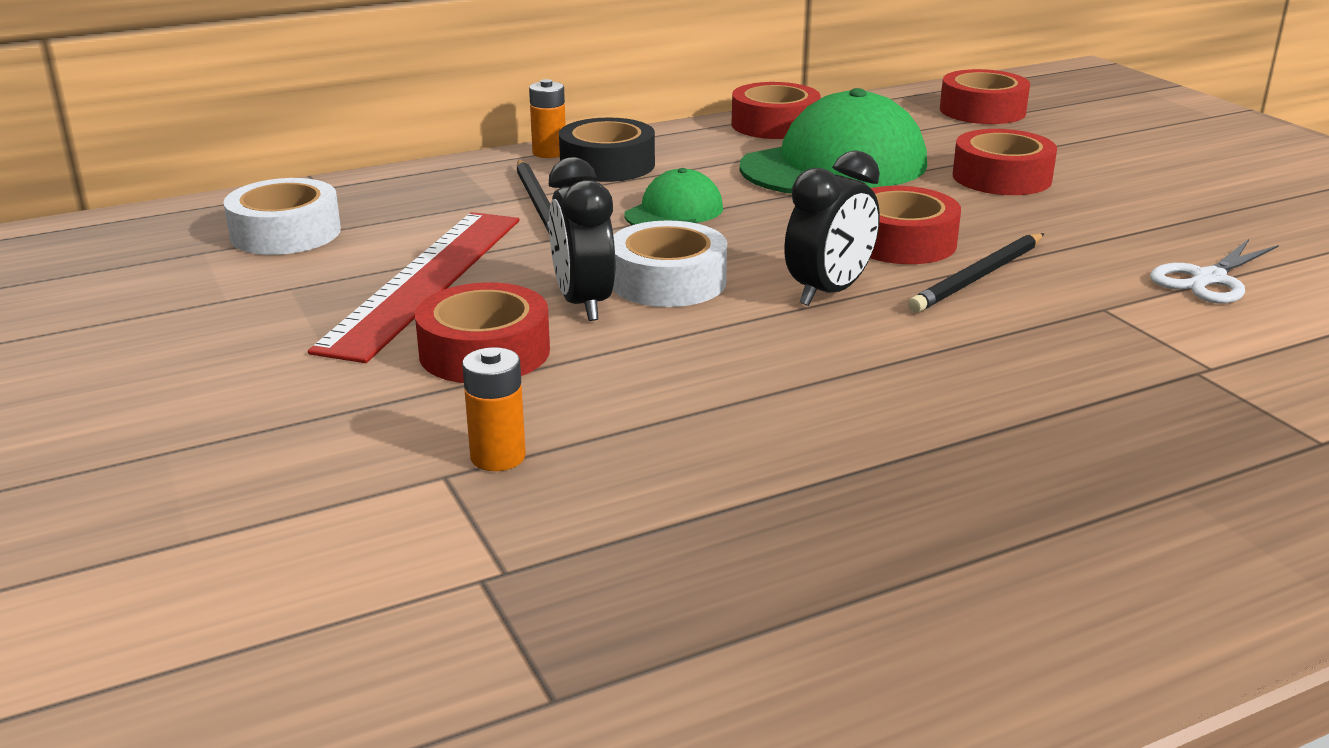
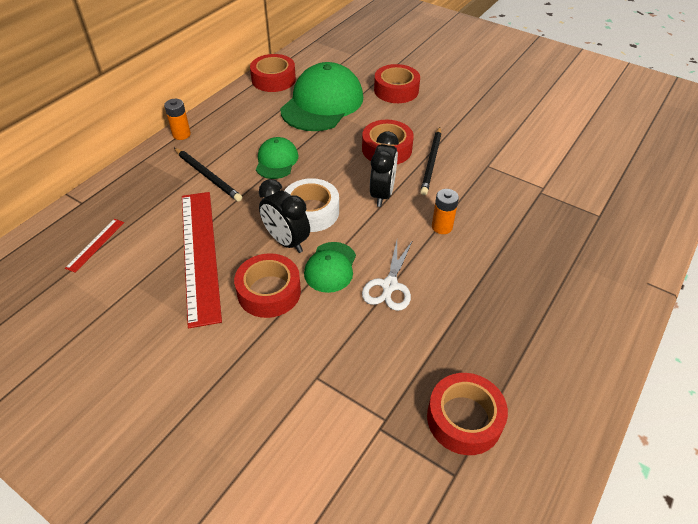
camera: 30 degrees left, 20 degrees up
white tape [223,178,341,255] -> red ruler [65,219,124,272]
orange battery [462,347,526,471] -> orange battery moved to [432,189,459,234]
black tape [559,118,655,182] -> none
red tape [940,69,1030,124] -> red tape moved to [427,373,508,455]
white scissors [1150,239,1279,304] -> white scissors moved to [362,240,413,311]
none -> green cap [304,242,356,293]

